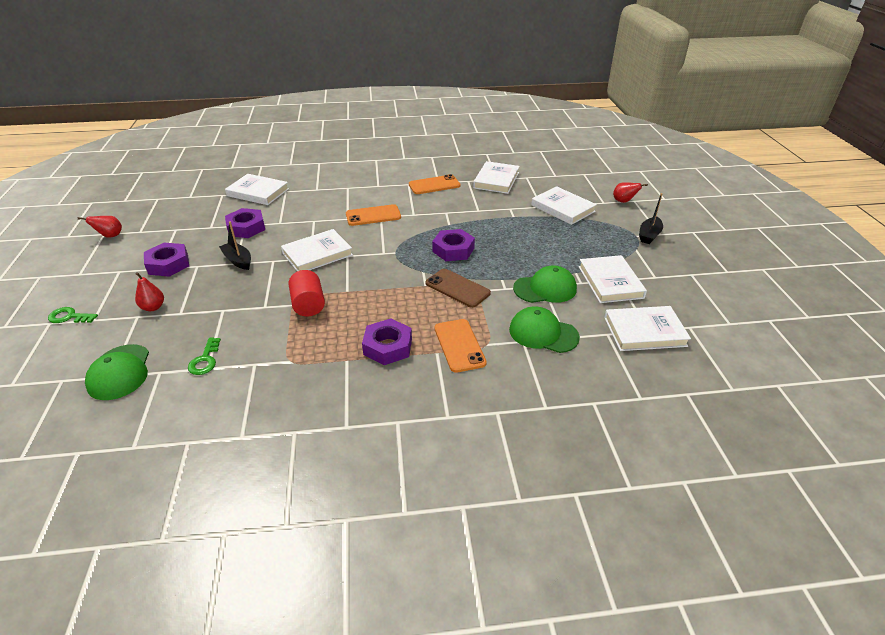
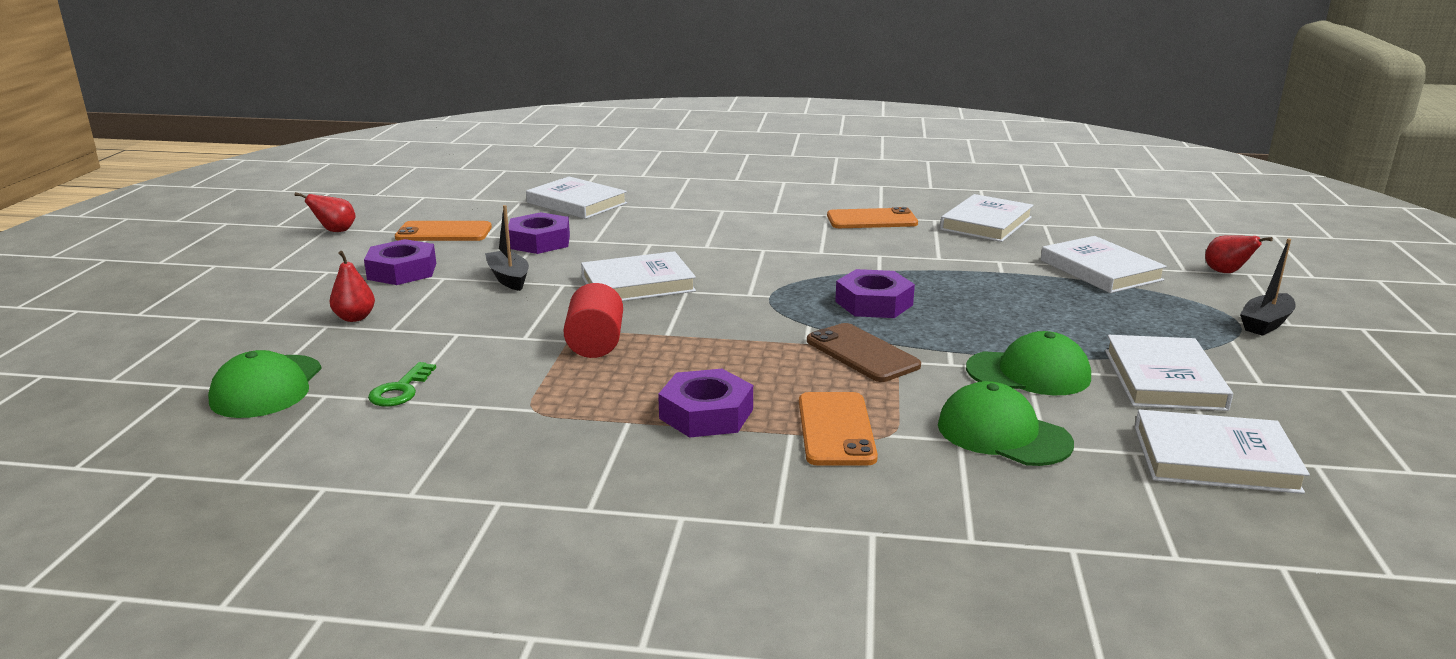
camera: 15 degrees right, 15 degrees down
green key [48,307,98,323] -> none
orange phone [346,204,401,226] -> orange phone moved to [395,221,492,241]

